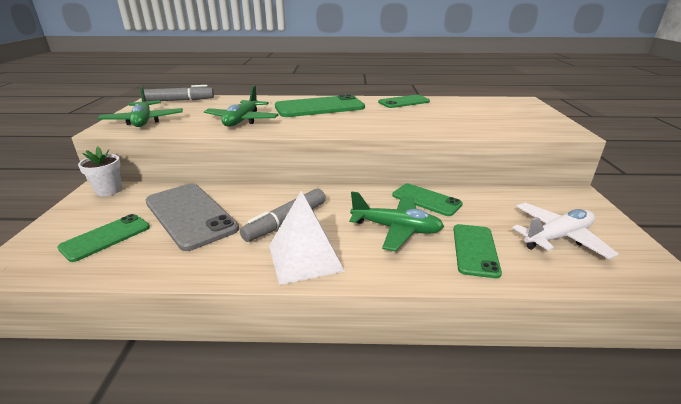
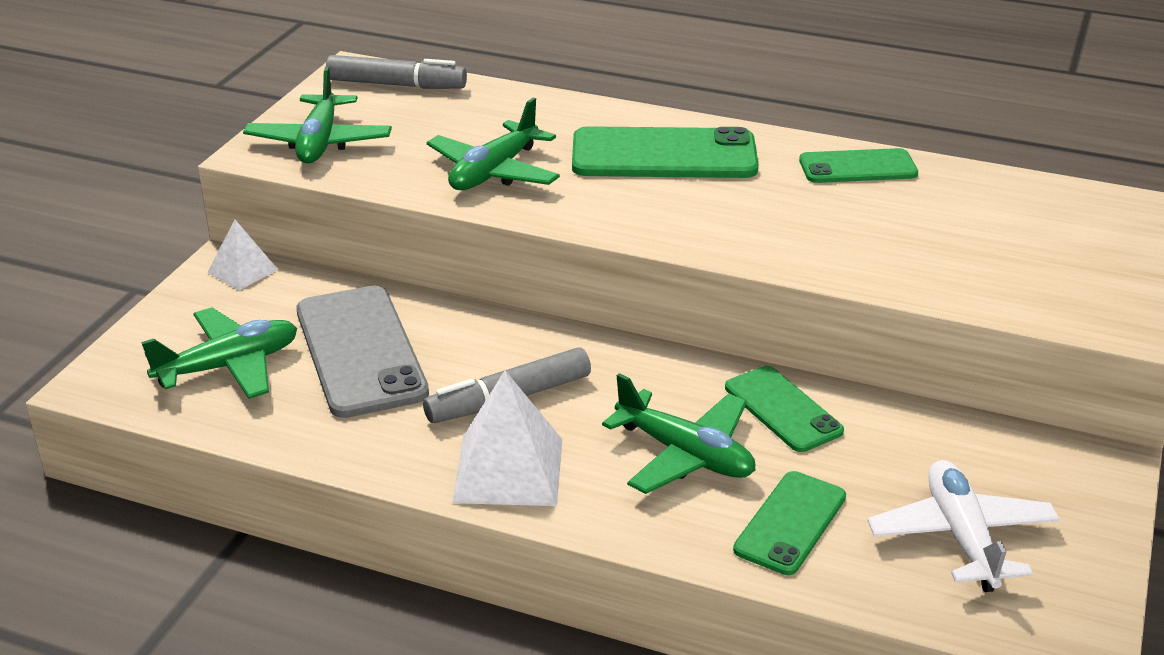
camera: 20 degrees right, 5 degrees up
green phone [57,214,150,262] -> green plane [141,307,297,399]
white flower pot [78,147,122,196] -> white pyramid [207,219,278,290]
white plane [512,203,619,259] -> white plane turned 90 degrees counterclockwise [867,460,1060,592]

